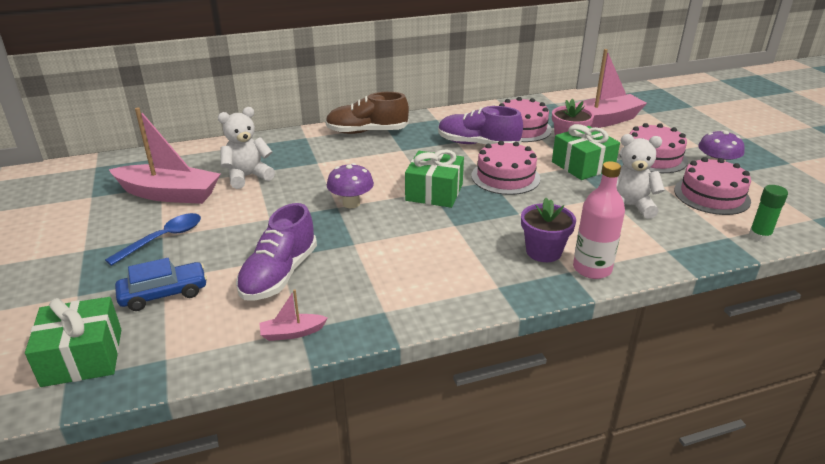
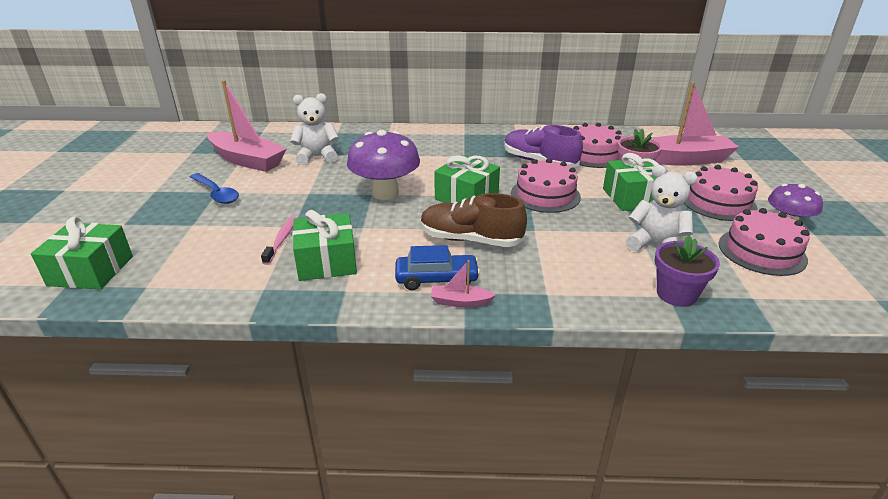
camera: 20 degrees right, 0 degrees up
blue spoon [105,213,201,266] -> blue spoon turned 75 degrees clockwise [190,173,239,204]
blue car [115,258,207,311] -> blue car moved to [395,245,480,290]
purple shoe [236,203,317,301] -> pink toothbrush [261,216,297,265]
pink boat [259,289,328,341] -> pink boat moved to [431,260,496,308]
brown shoe [325,92,409,134] -> brown shoe moved to [421,193,527,247]
purple mushroom [327,163,374,208] -> purple mushroom [347,130,420,200], size x1.63
purple flower pot [521,198,576,262] -> purple flower pot moved to [655,235,720,307]
pink bottle [573,161,625,279] -> none
green glue stick [749,185,788,242] -> none
none -> green gift [293,210,357,281]

